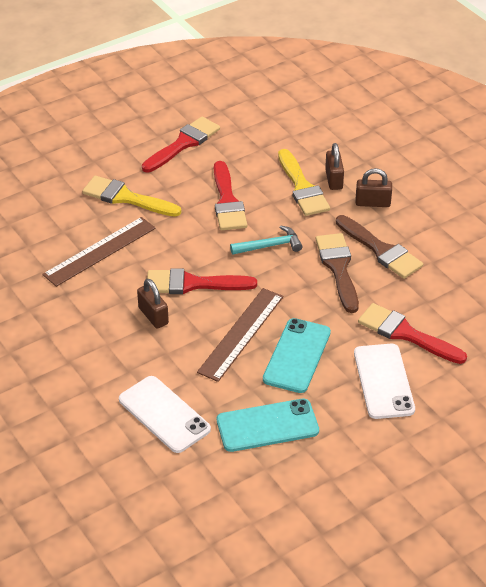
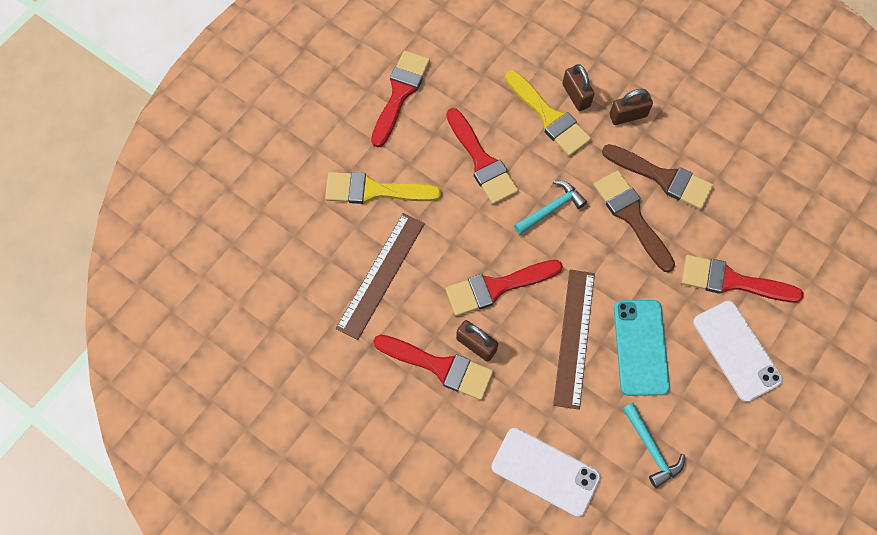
camera: 20 degrees left, 25 degrees up
turquoise phone [217,399,319,452] -> turquoise hammer [622,403,685,488]
none -> red brush [373,335,493,400]

